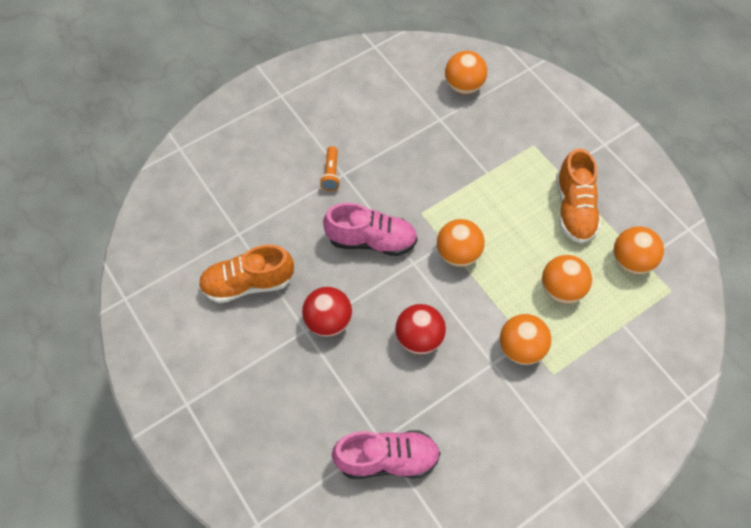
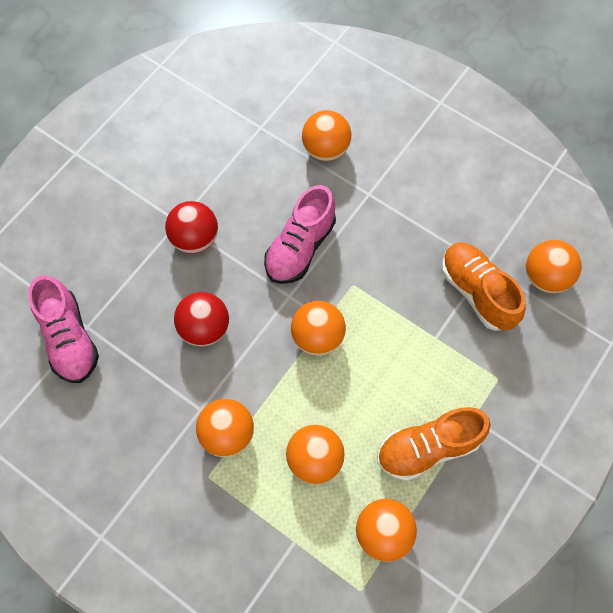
camera: 70 degrees right, 5 degrees up
orange shoe [198,245,294,303] -> orange shoe moved to [442,242,526,331]
orange flashlight [320,146,340,191] -> none
pink shoe [323,203,417,256] -> pink shoe turned 45 degrees clockwise [264,185,336,284]
none -> orange ball [302,110,352,161]

